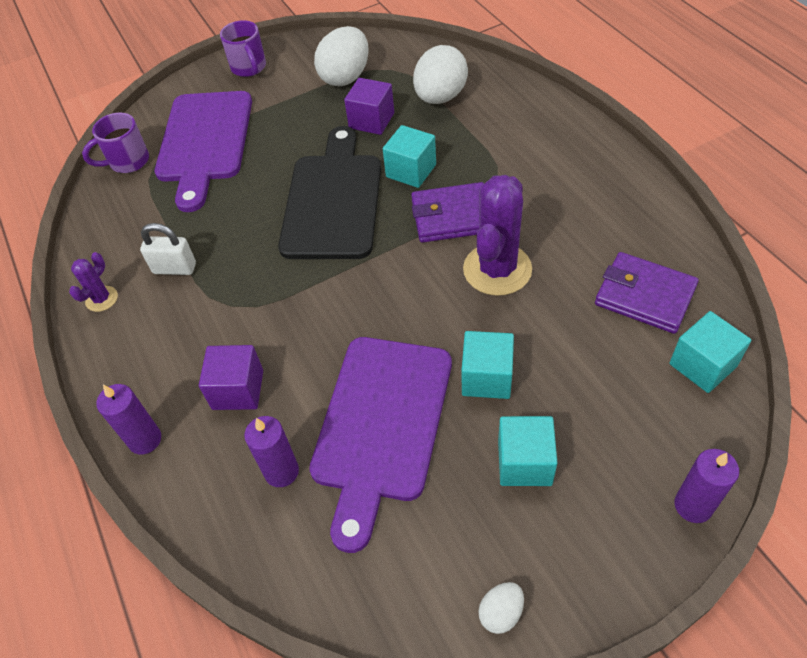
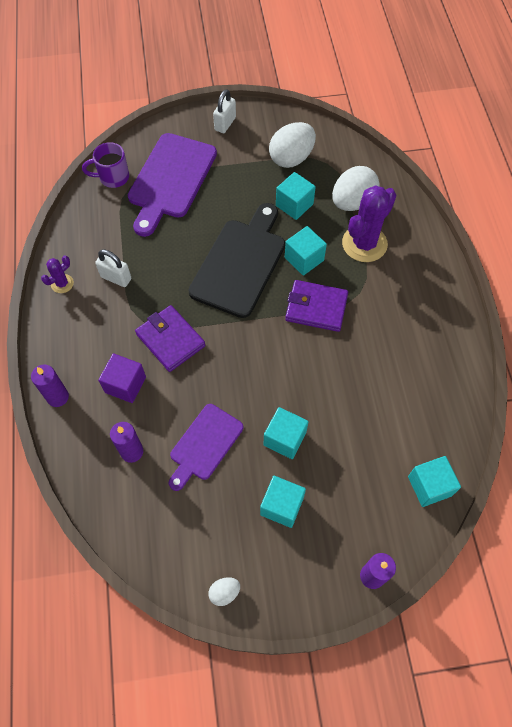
camera: 15 degrees right, 10 degrees up
purple mug [220,20,266,77] -> white padlock [213,89,236,133]
purple cutting board [309,337,452,553] -> purple cutting board [169,404,243,491], size x0.61
purple cube [344,78,394,135] -> turquoise cube [276,172,316,220]
purple cactus [463,175,532,296] -> purple cactus moved to [342,185,396,262]
purple wallet [595,252,699,334] -> purple wallet moved to [135,305,205,372]

